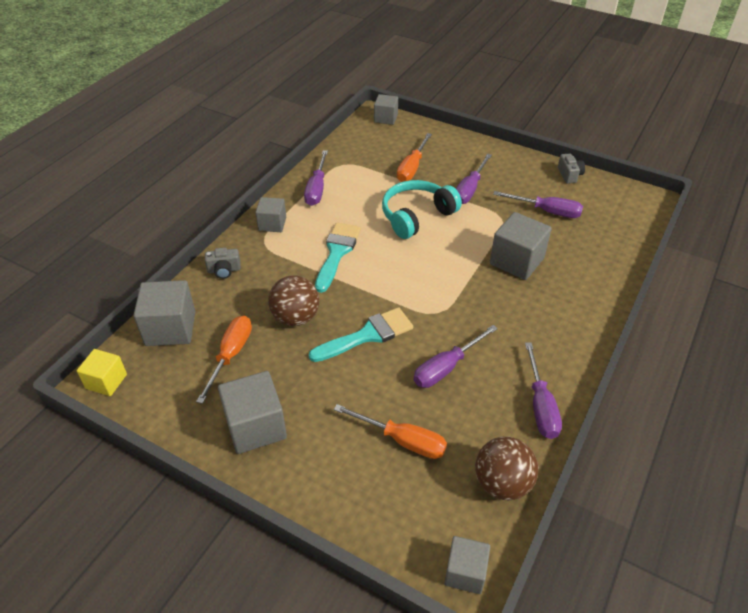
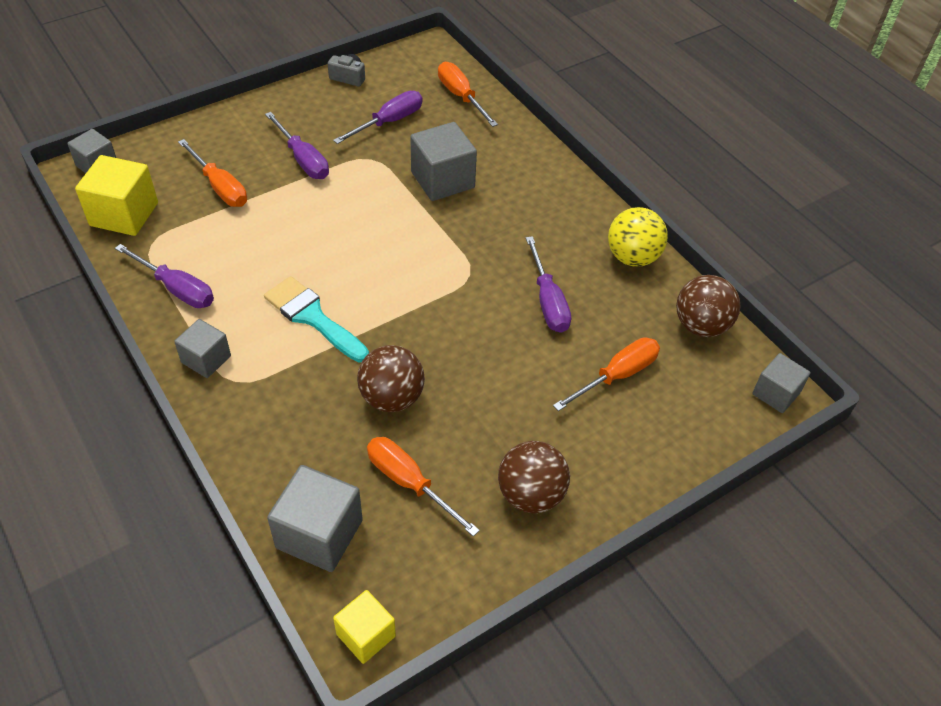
camera: 65 degrees left, 5 degrees up
grey camera [205,248,241,279] -> none
grey cube [218,371,287,454] -> brown ball [498,441,570,513]
turquoise brush [309,307,413,362] -> none
turquoise headphones [382,180,462,239] -> none
purple screwdriver [525,342,562,439] -> yellow ball [608,207,668,267]
none -> yellow cube [75,155,158,236]
none -> orange screwdriver [438,62,498,127]

